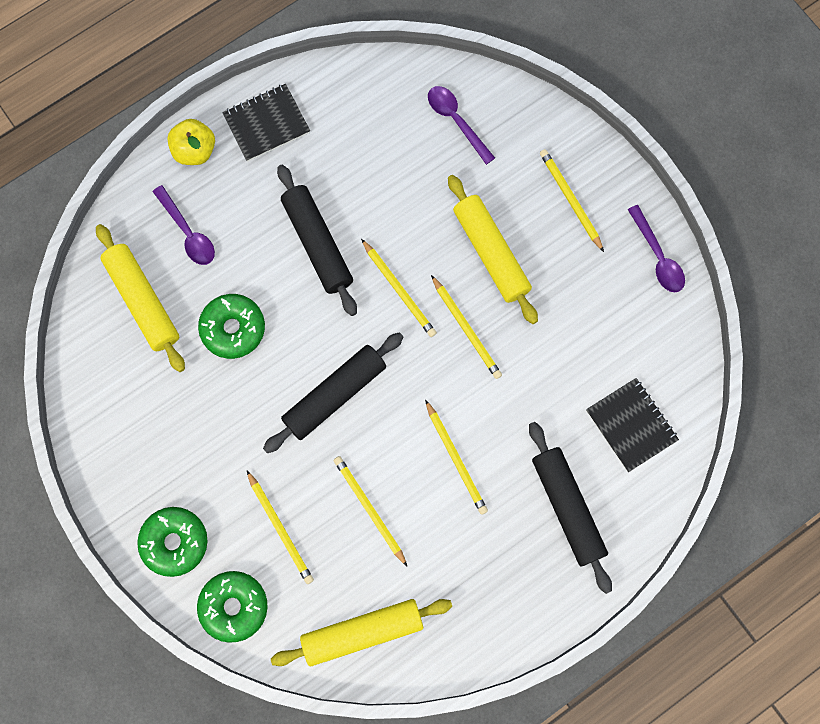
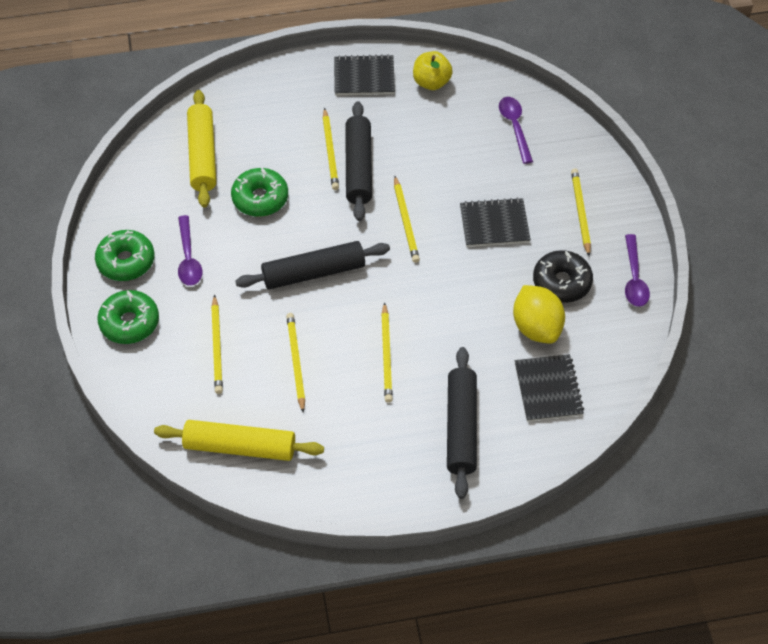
camera: 25 degrees right, 20 degrees down
purple spoon [152,185,215,265] -> purple spoon moved to [178,215,202,286]
yellow apple [167,119,215,165] -> yellow apple moved to [413,51,452,90]
green donut [197,571,267,643] -> green donut moved to [95,230,154,281]
yellow pencil [431,275,502,379] -> yellow pencil moved to [323,108,339,190]
yellow rolling pin [448,175,538,324] -> black notebook [460,197,531,247]
none -> yellow lemon [513,285,565,344]
none -> black donut [533,250,593,303]

